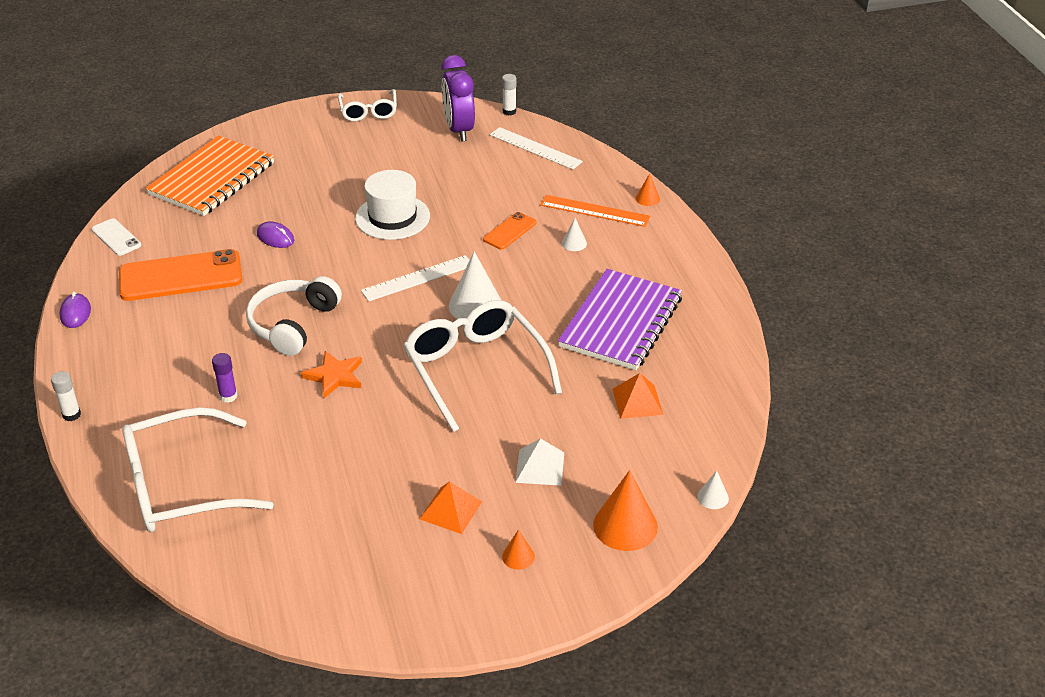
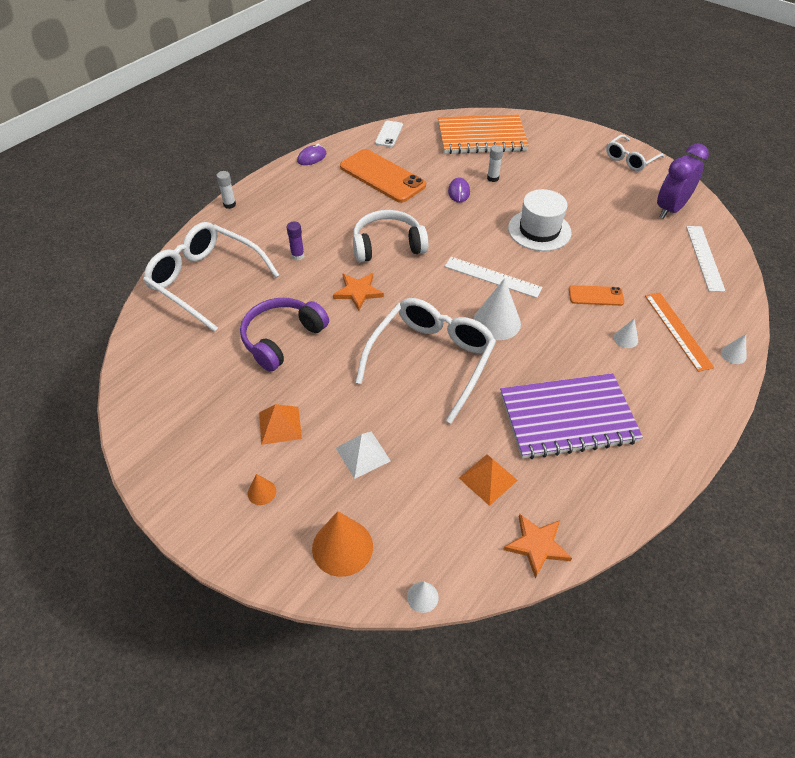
camera: 55 degrees right, 10 degrees up
white glue stick [502,74,516,116] -> white glue stick moved to [487,145,503,182]
orange cone [636,174,660,206] -> white cone [721,334,746,364]
none -> purple headphones [240,298,329,372]
none -> orange star [503,514,572,579]

